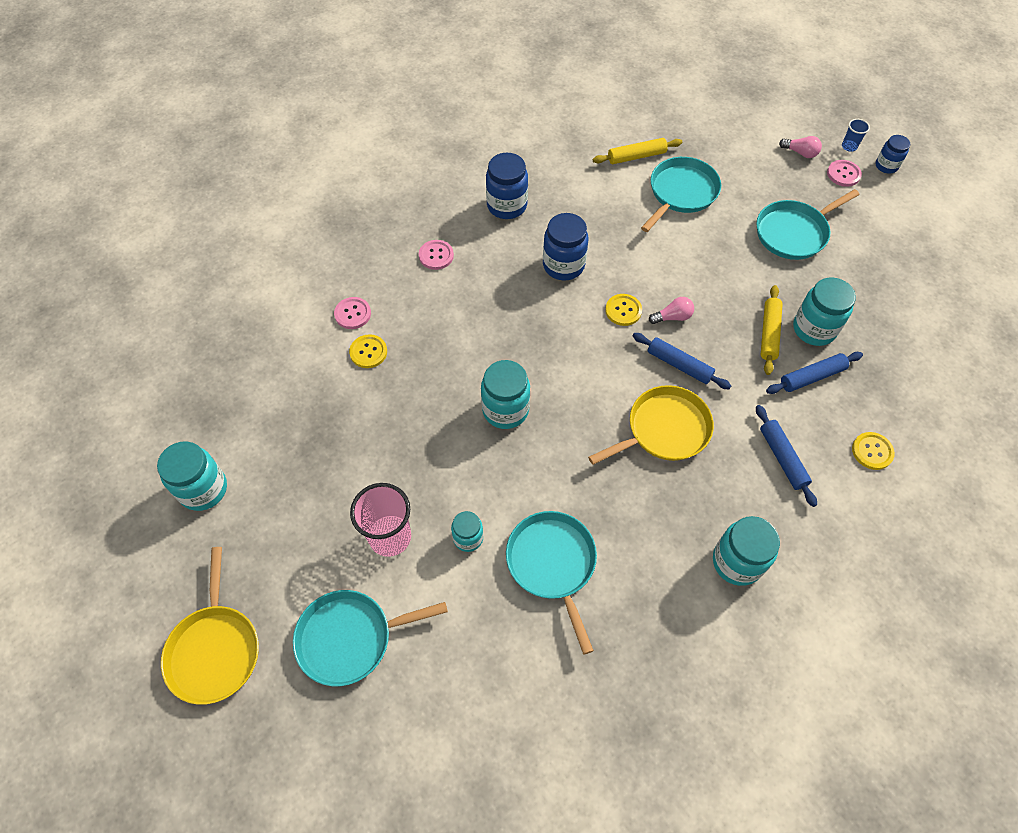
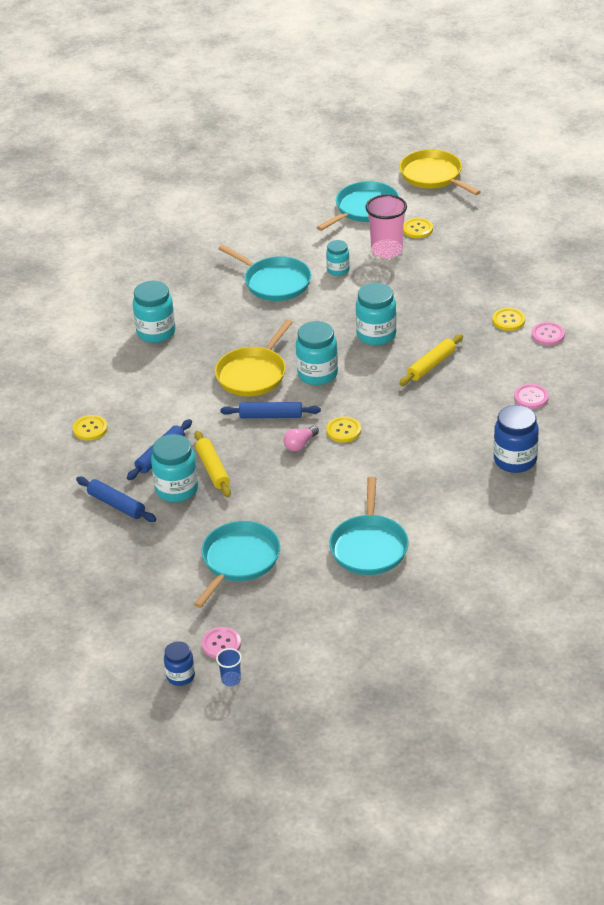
camera: 150 degrees right, 20 degrees down
turquoise jar [157,441,227,511] -> turquoise jar moved to [296,321,338,385]
blue jar [543,213,588,280] -> none
yellow rolling pin [593,138,682,164] -> yellow rolling pin moved to [399,334,463,386]
blue rolling pin [756,405,817,507] -> blue rolling pin moved to [76,477,156,522]
pink light bulb [779,136,822,158] -> none
none -> yellow button [403,218,433,238]

